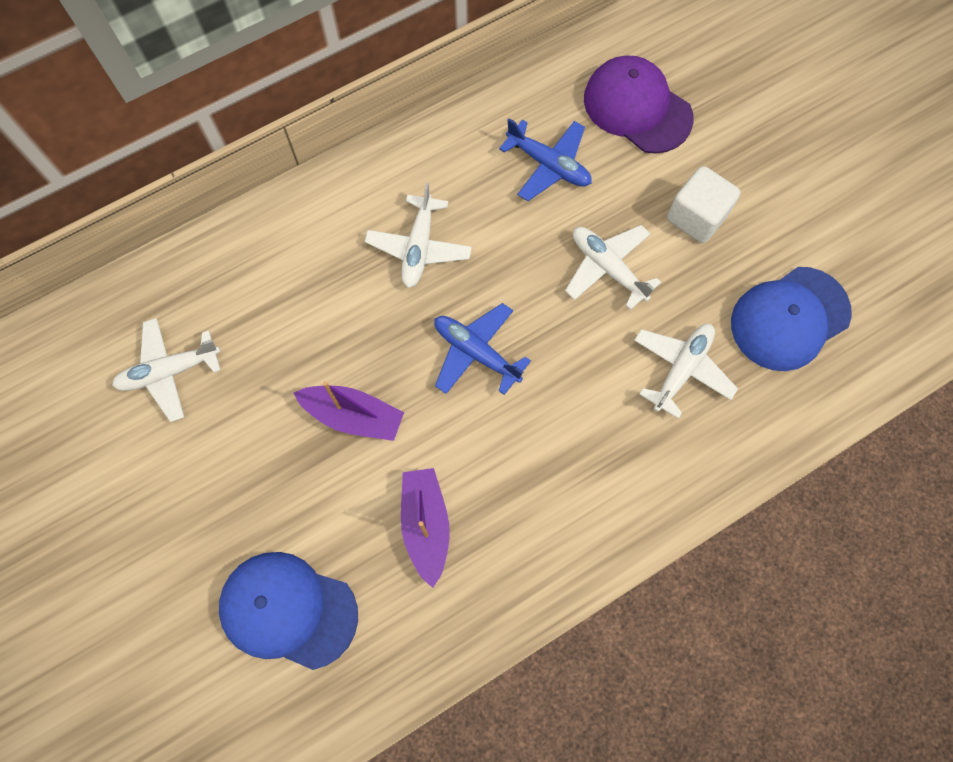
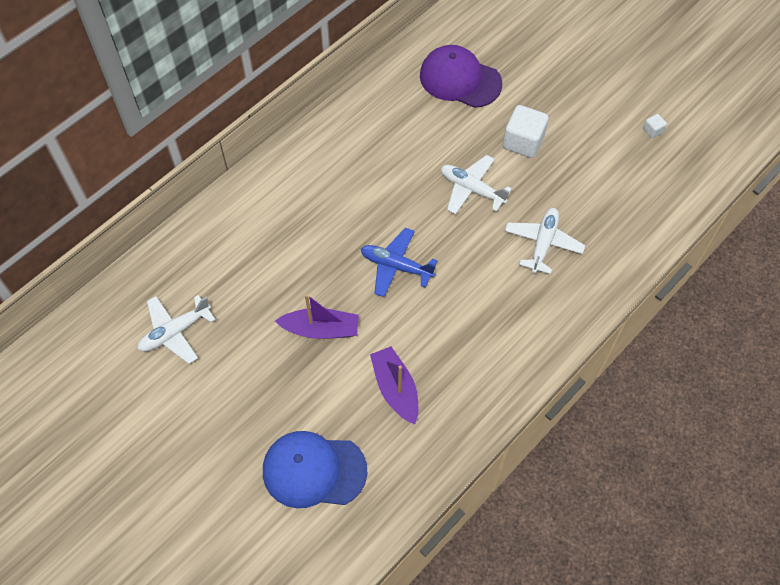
camera: 15 degrees left, 10 degrees down
white plane [365,182,472,288] -> none
blue plane [499,118,592,201] -> none
blue cap [731,267,852,371] -> none
none -> white cube [643,114,667,138]

